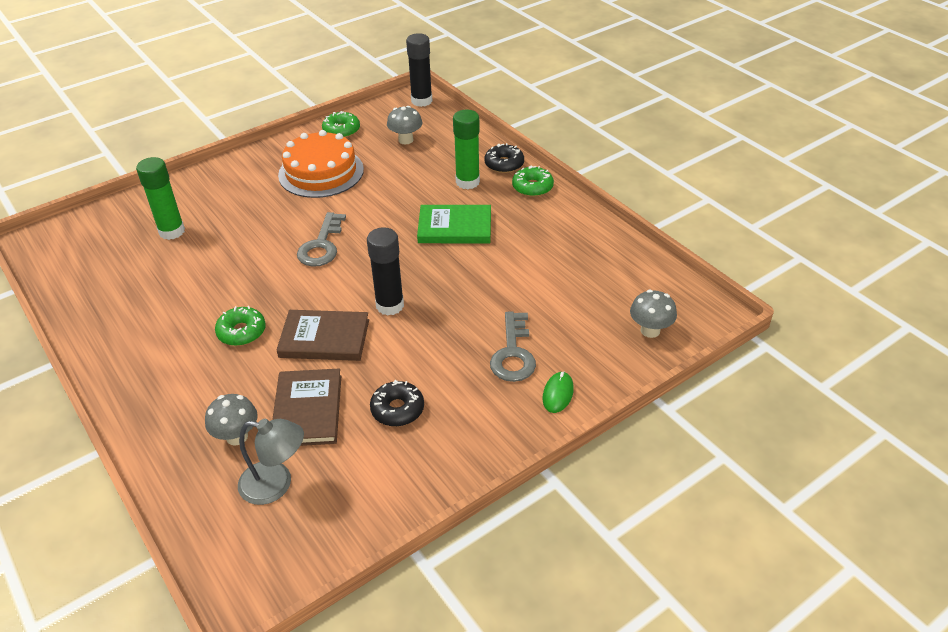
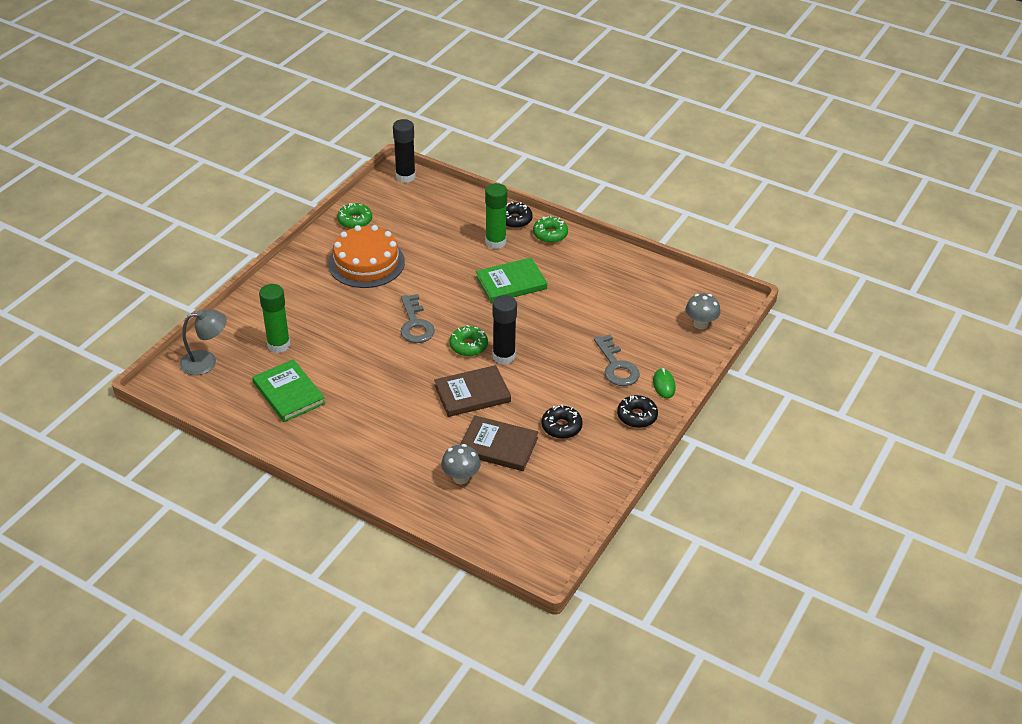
camera: 25 degrees left, 0 degrees up
green donut [215,306,266,346] -> green donut moved to [449,325,488,356]
grey lamp [238,419,304,505] -> grey lamp moved to [180,309,227,375]
brown book [272,369,341,446] -> brown book turned 45 degrees counterclockwise [460,415,539,471]
grey mushroom [387,106,422,144] -> none
none -> green book [252,359,325,422]
none -> black donut [617,395,658,428]

